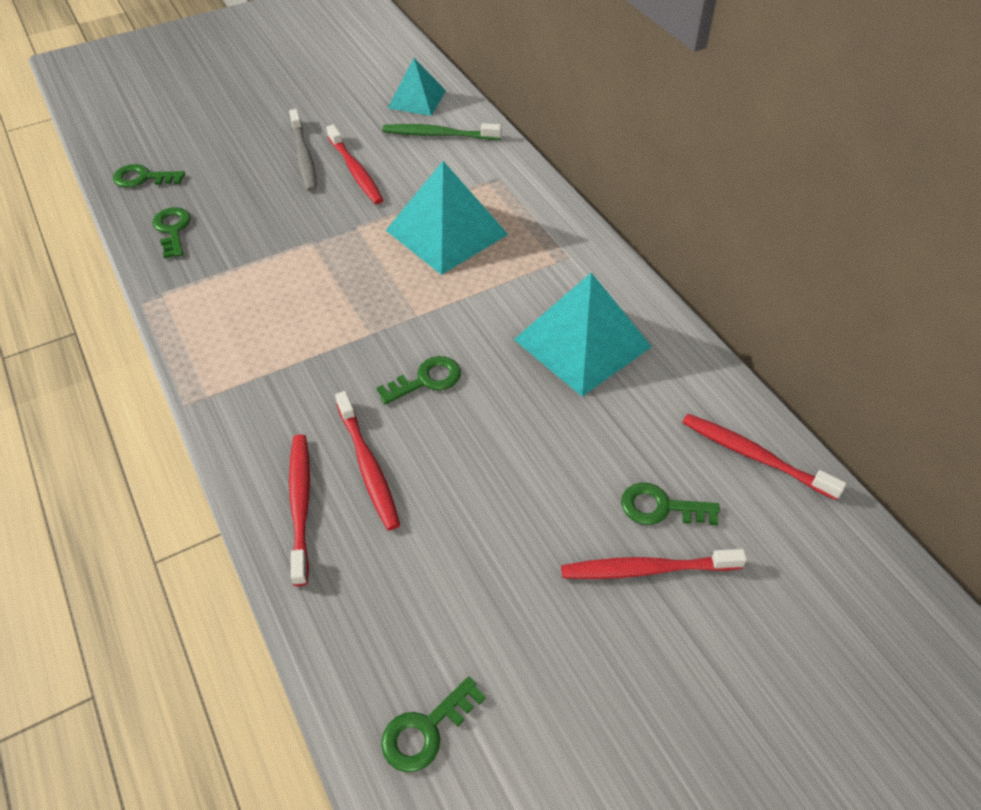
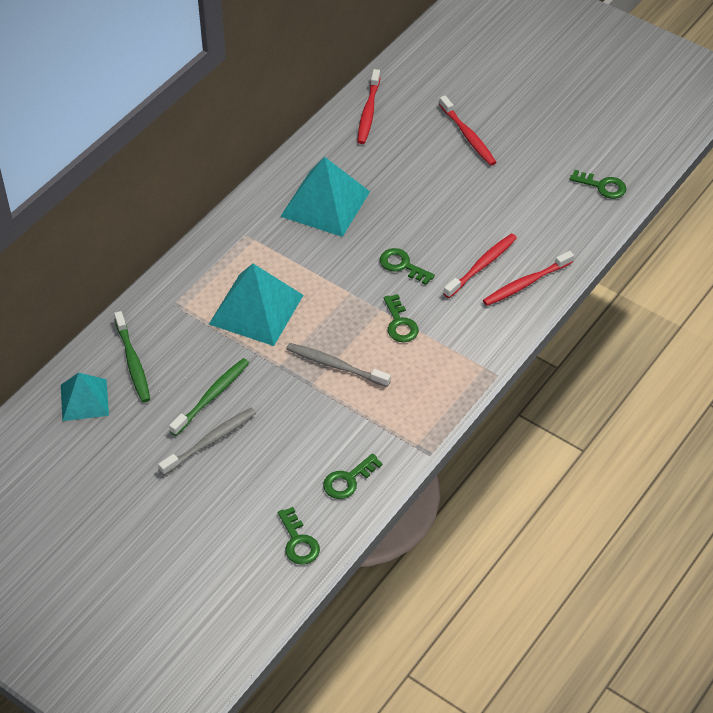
camera: 115 degrees left, 0 degrees up
red toothbrush [326,125,383,204] -> green toothbrush [169,358,249,436]
green key [621,483,720,525] -> green key moved to [384,294,419,342]
none -> grey toothbrush [286,343,391,387]

